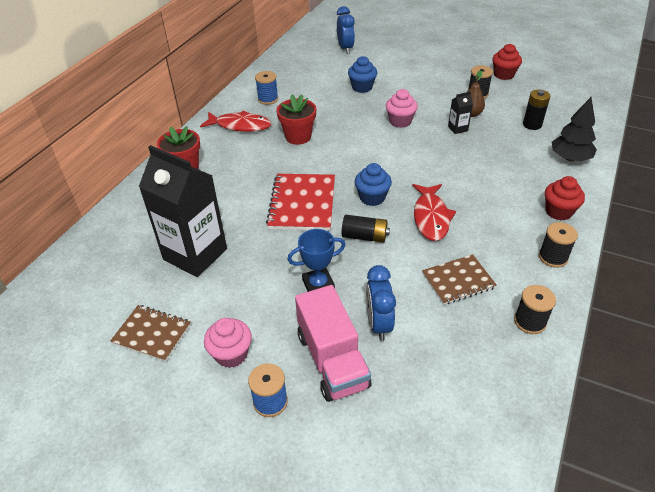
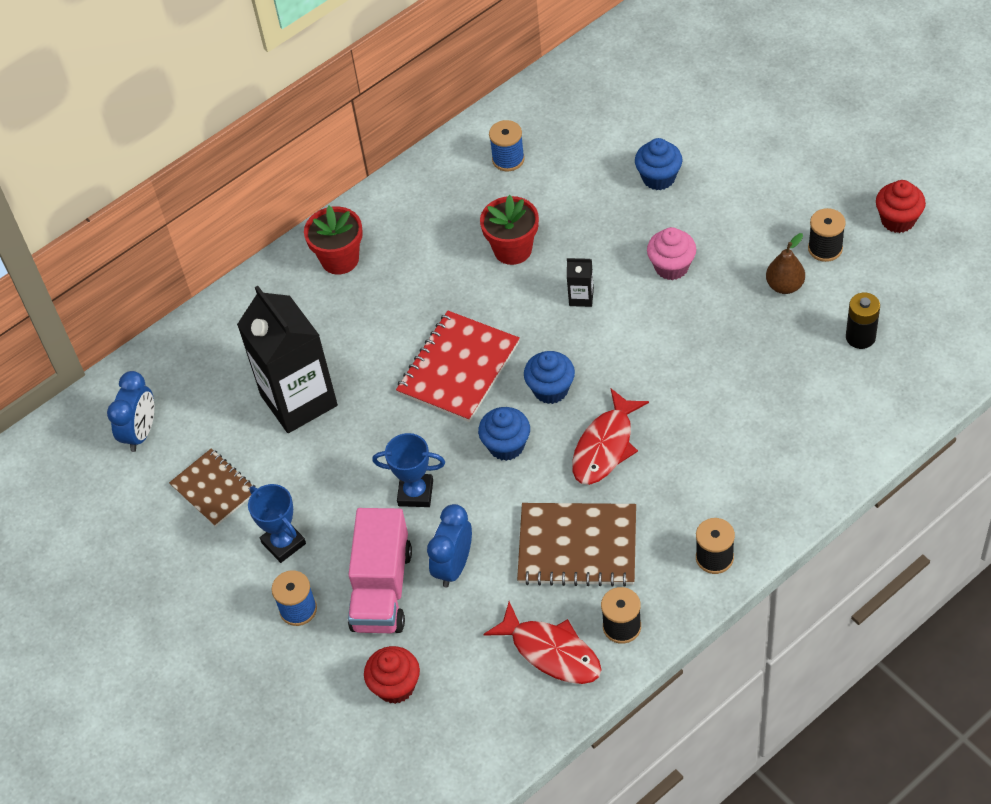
camera: 30 degrees right, 10 degrees up
red fish [200,110,271,132] -> red fish moved to [483,601,601,684]
pink cupcake [204,318,252,368] -> blue trophy [248,484,306,563]
blue clock [337,6,355,54] -> blue clock moved to [107,371,154,452]
black battery [342,215,390,243] -> blue cupcake [478,407,530,461]
brown notebook [422,254,497,305] -> brown notebook [517,503,636,587], size x1.53
black carton [448,92,473,134] -> black carton moved to [567,258,594,307]
red cupcake [545,176,585,220] -> red cupcake moved to [364,646,420,704]
black tree [552,97,597,161] -> none

